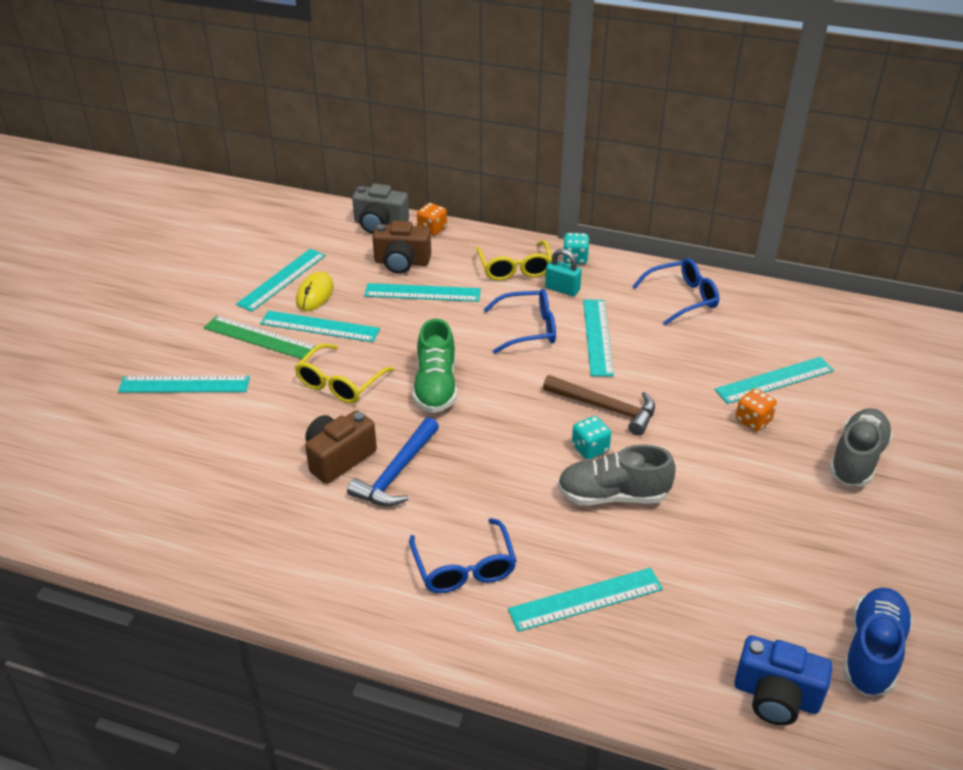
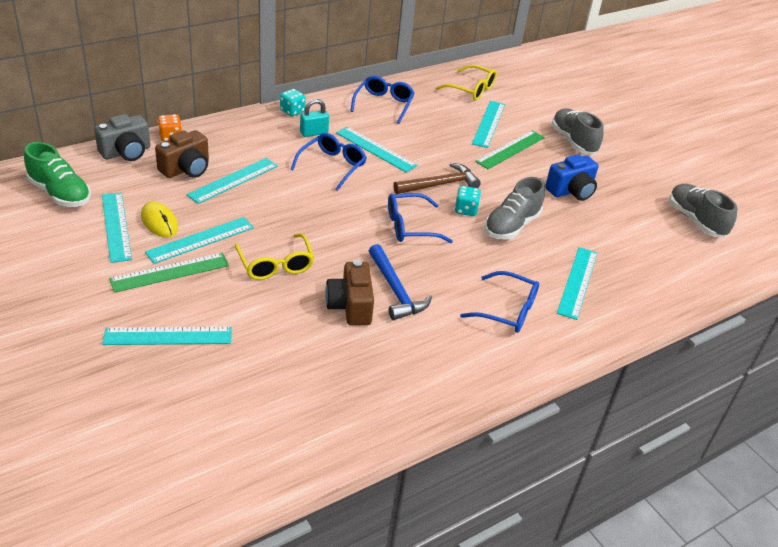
camera: 55 degrees left, 0 degrees up
turquoise ruler [118,376,250,393] -> turquoise ruler turned 45 degrees clockwise [102,327,232,345]
green shoe [412,319,457,413] -> green shoe moved to [24,142,91,207]
yellow glasses [477,240,552,281] -> yellow glasses moved to [436,65,497,101]
blue camera [734,635,833,725] -> blue camera moved to [545,154,598,201]
orange dice [736,388,777,431] -> green ruler [475,130,545,169]
blue shoe [843,588,913,695] -> grey shoe [669,184,737,237]
none -> blue glasses [388,193,453,243]

